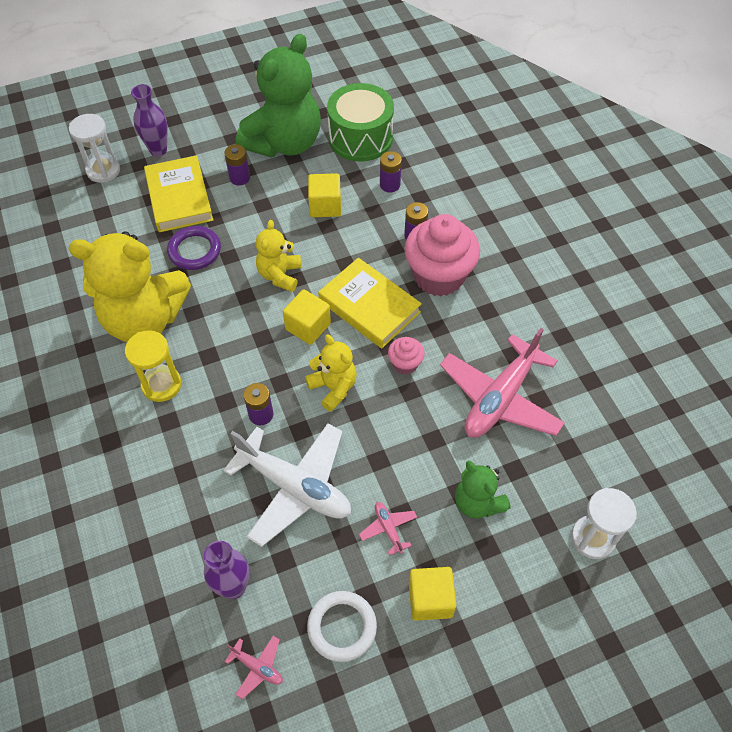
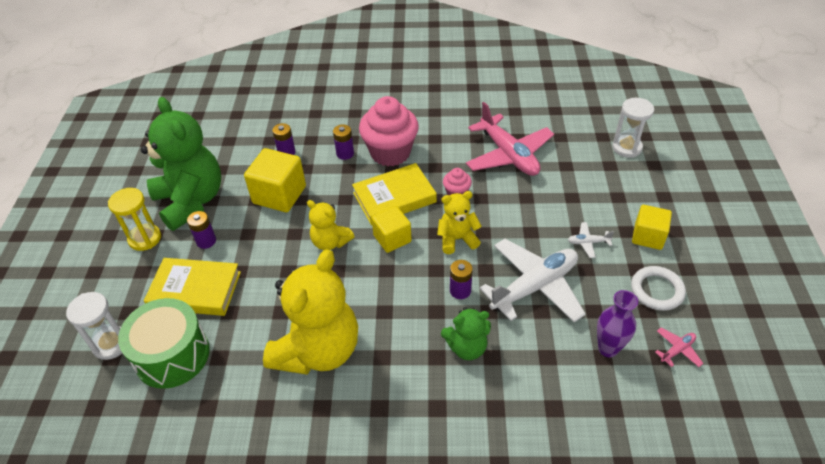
camera: 65 degrees left, 10 degrees down
yellow hourglass [125,330,181,402] -> yellow hourglass moved to [108,188,161,251]
purple vase [131,84,167,157] -> none
purple ring [167,226,221,270] -> none
yellow cube [308,173,341,217] -> yellow cube [244,148,306,212], size x1.52
green drum [327,83,394,162] -> green drum moved to [118,298,210,389]
pink plane [359,502,417,556] -> white plane [568,222,614,258]
green teddy bear [455,461,511,519] -> green teddy bear moved to [441,307,491,360]

